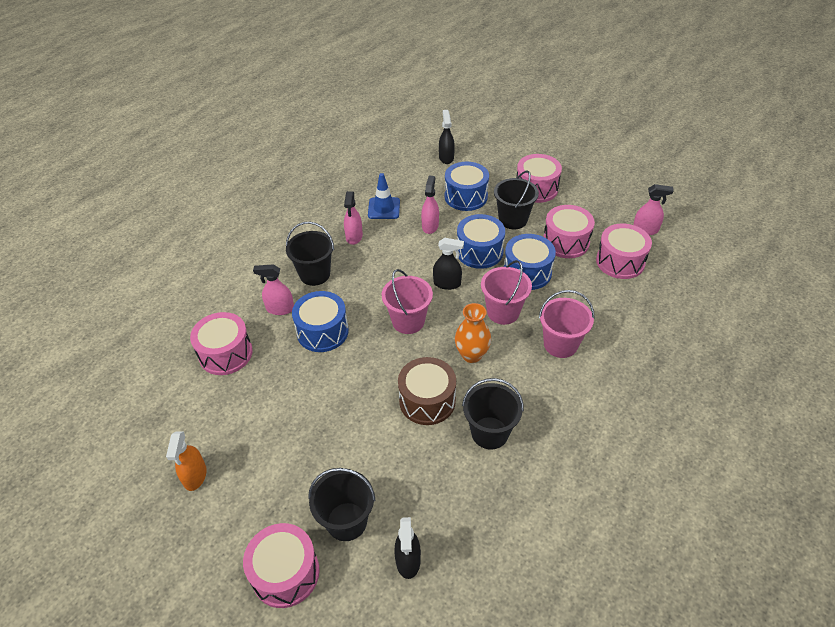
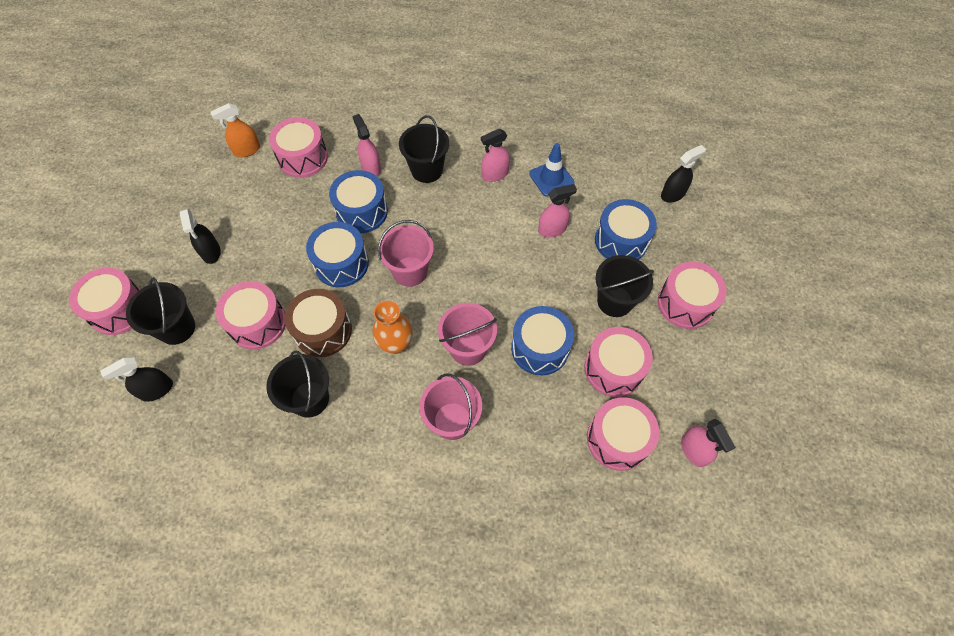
camera: 60 degrees right, 15 degrees up
orange spray bottle [166,431,207,491] -> orange spray bottle moved to [210,103,260,157]
black spray bottle [433,238,464,290] -> black spray bottle moved to [180,209,221,264]
blue drum [457,214,505,269] -> blue drum moved to [306,222,369,287]
none -> pink drum [216,281,286,349]

